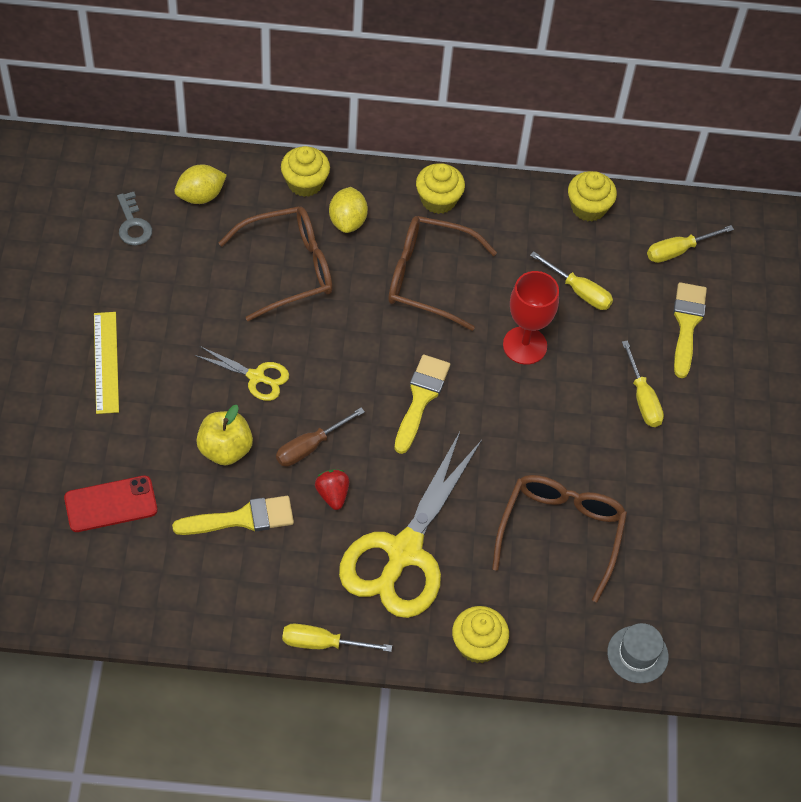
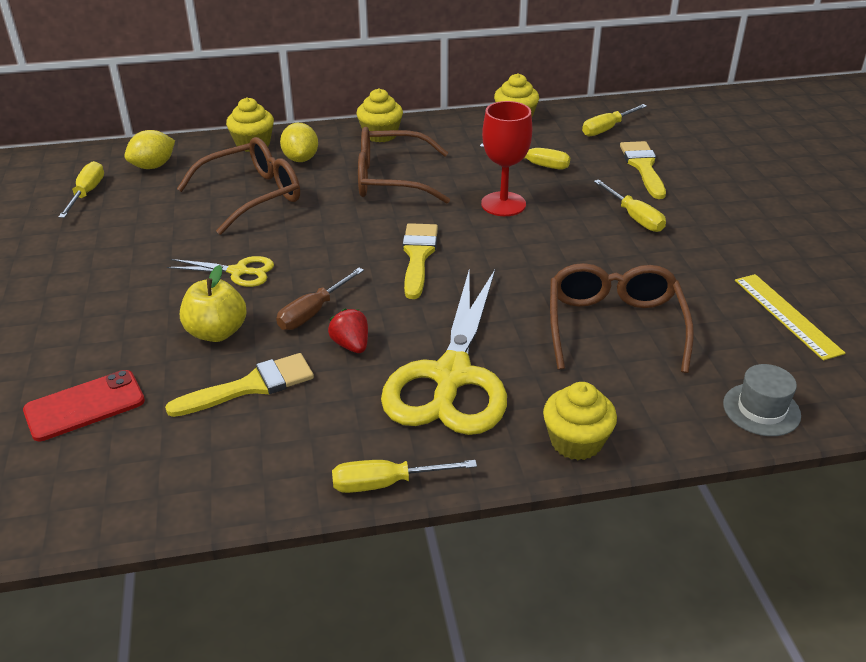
camera: 10 degrees left, 20 degrees down
yellow ruler [94,312,119,414] -> yellow ruler moved to [735,274,845,361]
grey key [117,192,152,245] -> yellow screwdriver [58,161,104,218]

